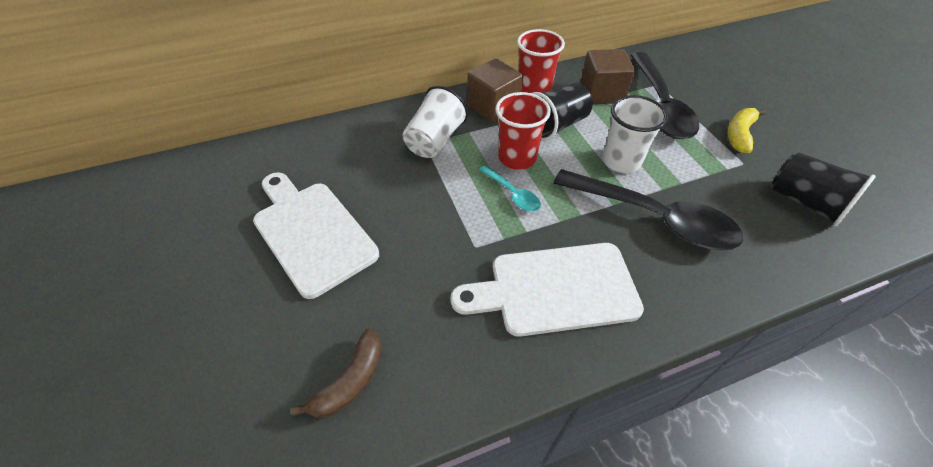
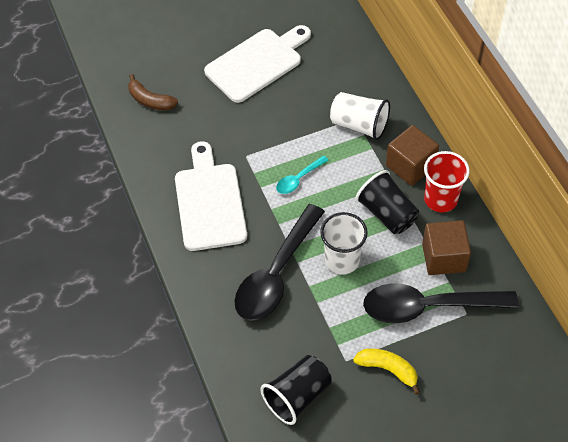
camera: 90 degrees right, 5 degrees up
red cup [496,92,551,170] -> none

